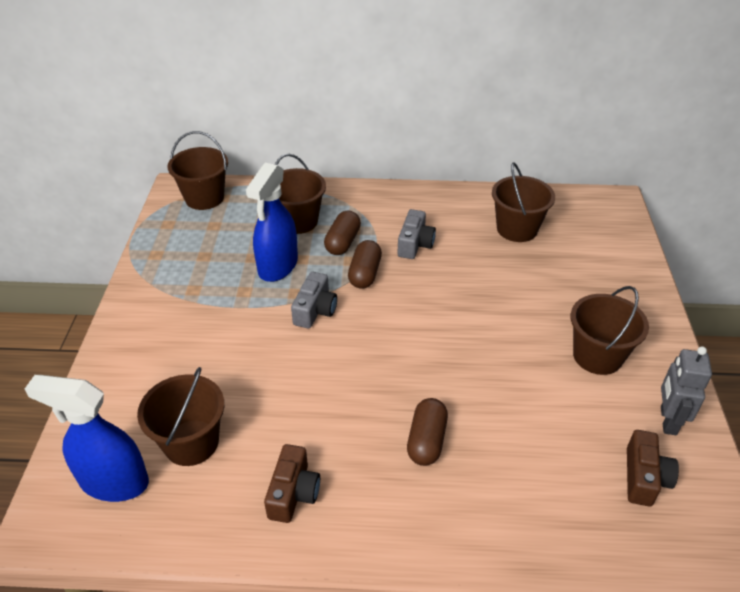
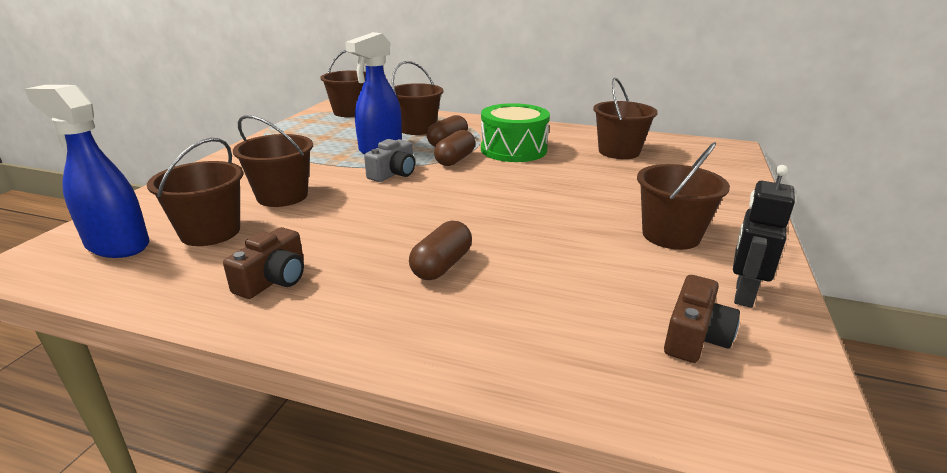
camera: 15 degrees right, 15 degrees down
grey camera [398,209,436,259] -> green drum [481,103,550,162]
grey robot [661,346,712,435] -> black robot [733,165,795,308]
none -> brown bucket [233,115,313,207]

